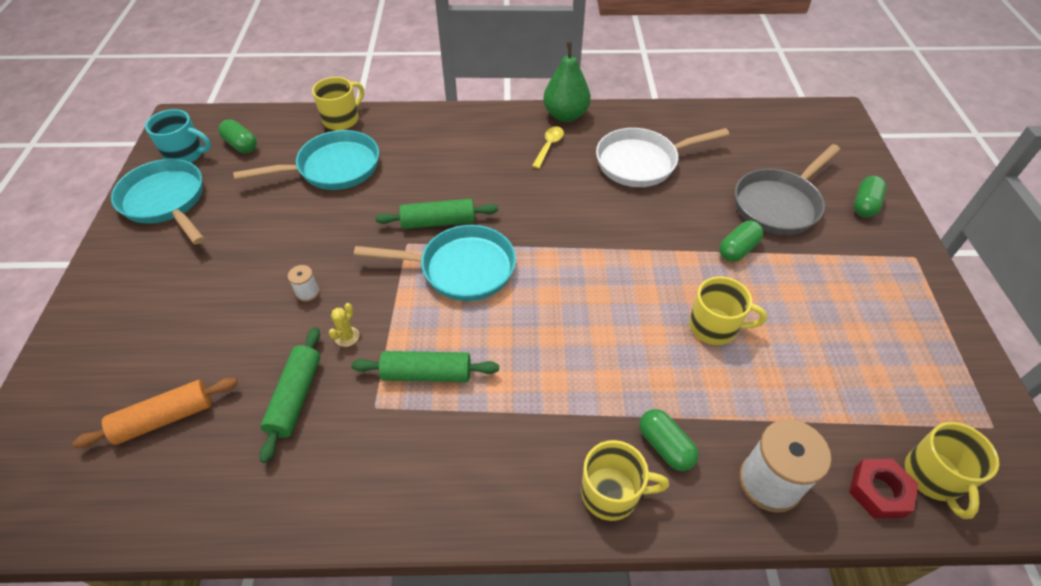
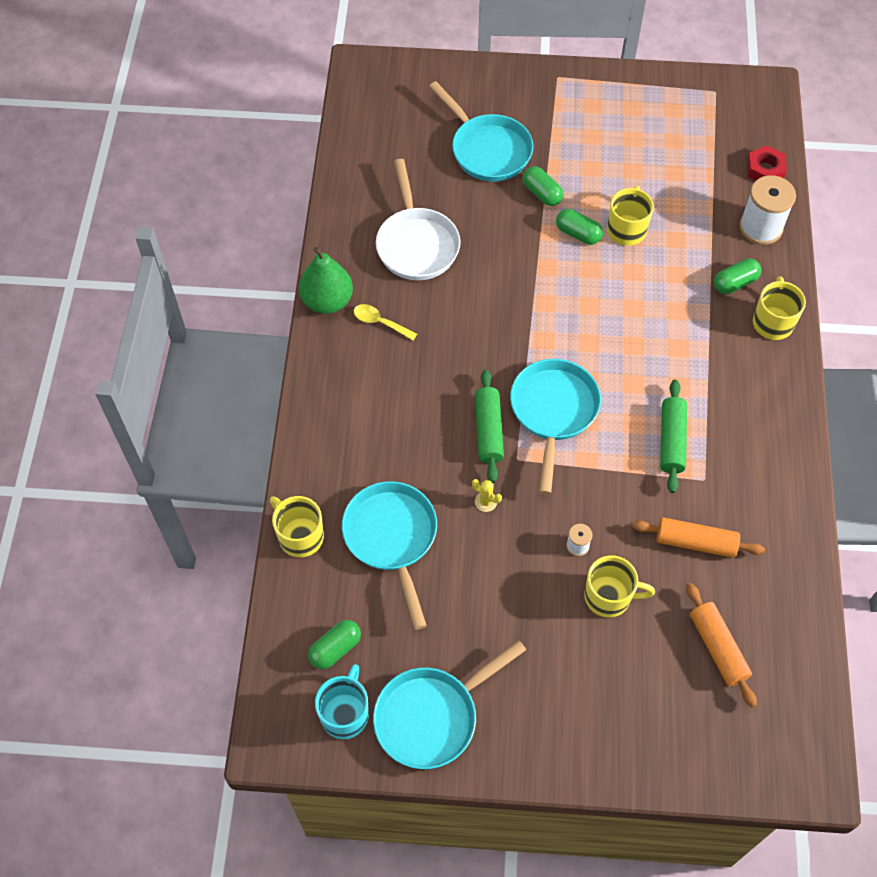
camera: 85 degrees left, 10 degrees up
green rolling pin [259,327,321,463] -> orange rolling pin [632,517,765,558]
yellow cactus [328,303,359,347] -> yellow cactus moved to [472,479,502,512]
grey pan [735,144,841,235] -> turquoise pan [429,81,534,182]
green capsule [854,176,886,217] -> green capsule moved to [556,209,603,245]
yellow mug [905,422,999,519] -> yellow mug moved to [584,556,655,618]

